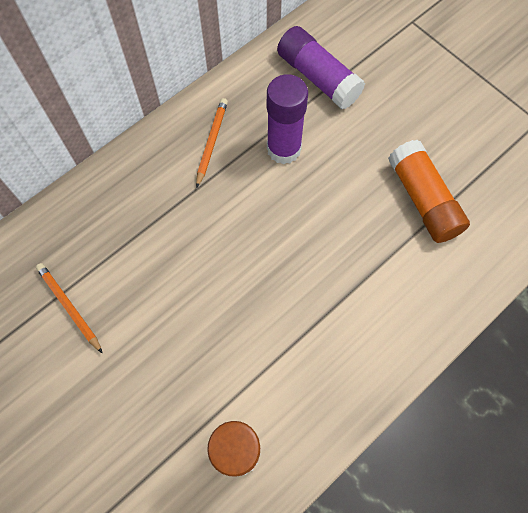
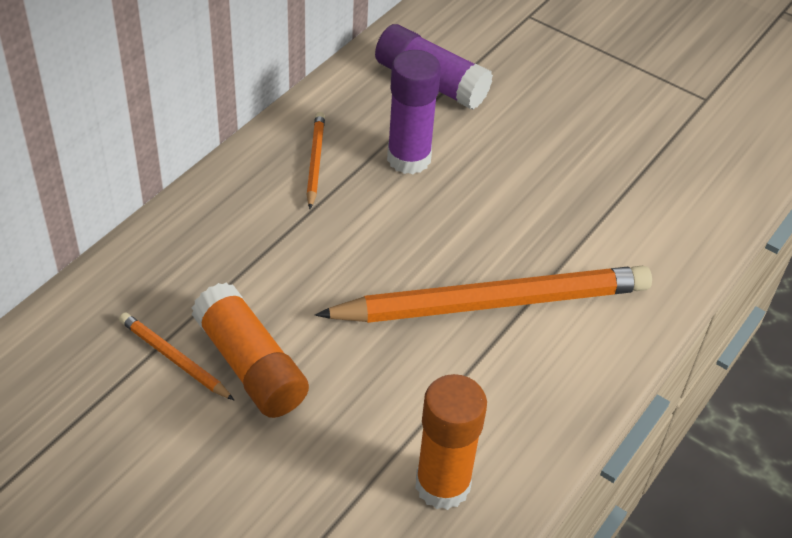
camera: 15 degrees left, 20 degrees down
orange glue stick [388,140,470,243] -> orange glue stick moved to [192,282,309,418]
none -> orange pencil [315,266,652,323]

